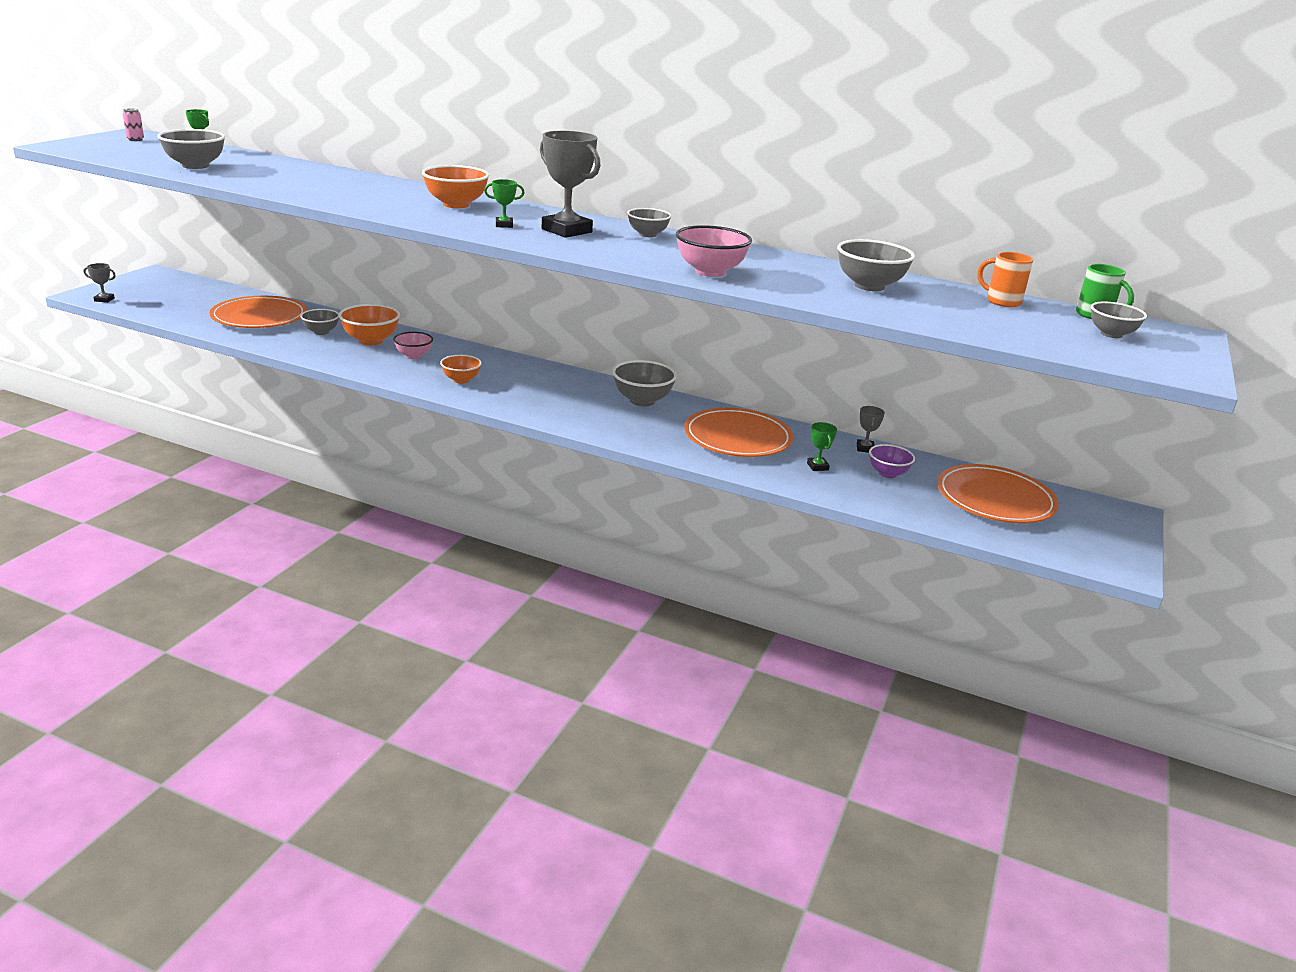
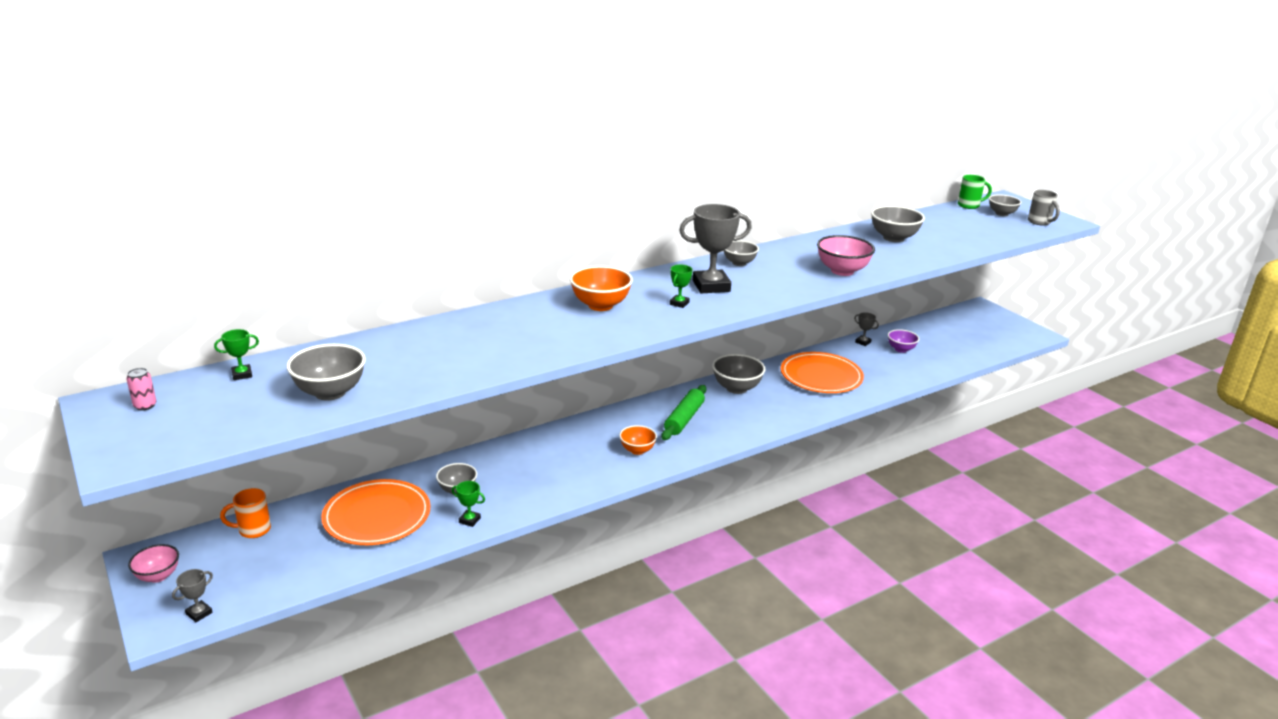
camera: 55 degrees left, 0 degrees up
orange bowl [339,304,400,345] -> none
pink bowl [393,332,433,359] -> pink bowl moved to [128,544,179,583]
green trophy [807,422,837,471] -> green trophy moved to [452,481,485,527]
orange plate [937,464,1059,523] -> none
orange mug [977,252,1033,307] -> orange mug moved to [220,488,271,538]
none -> green rolling pin [662,385,706,440]
none -> grey mug [1028,190,1060,226]

